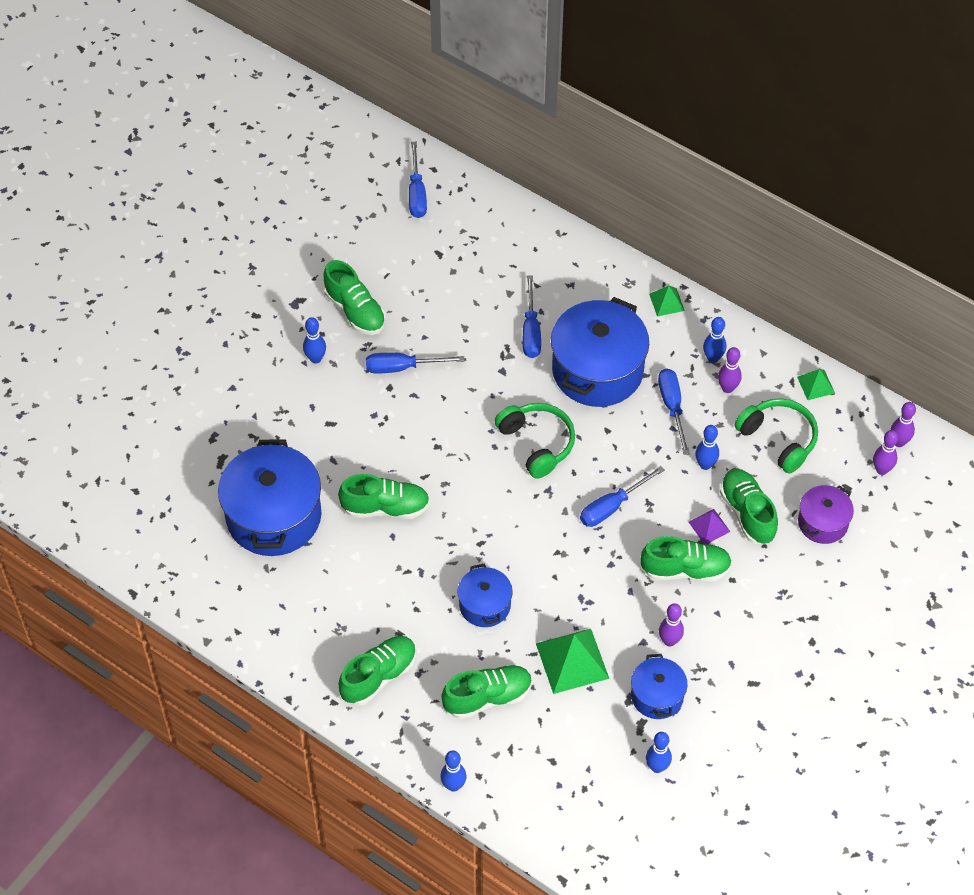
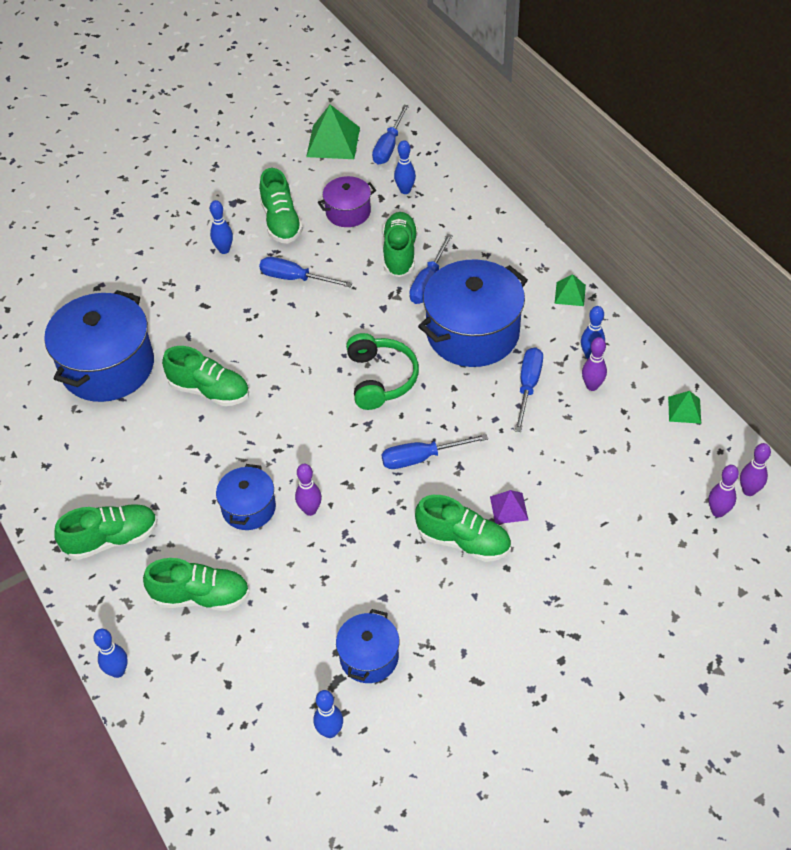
camera: 25 degrees right, 5 degrees down
green pyramid [536,629,609,694] -> green pyramid moved to [306,104,360,159]
purple bowling pin [659,603,684,647] -> purple bowling pin moved to [295,464,322,516]
blue bowling pin [695,425,719,470] -> blue bowling pin moved to [394,140,416,194]
green shoe [720,469,778,544] -> green shoe moved to [383,212,418,277]
green headphones [734,398,818,474] -> none
purple pot [798,485,854,544] -> purple pot moved to [318,176,376,227]

